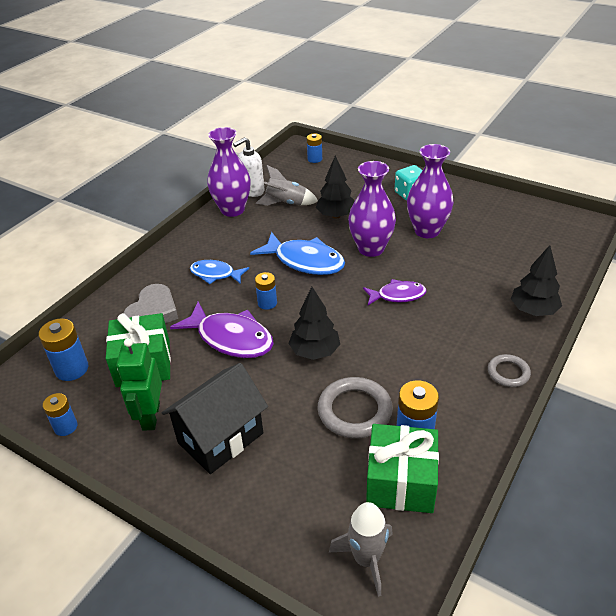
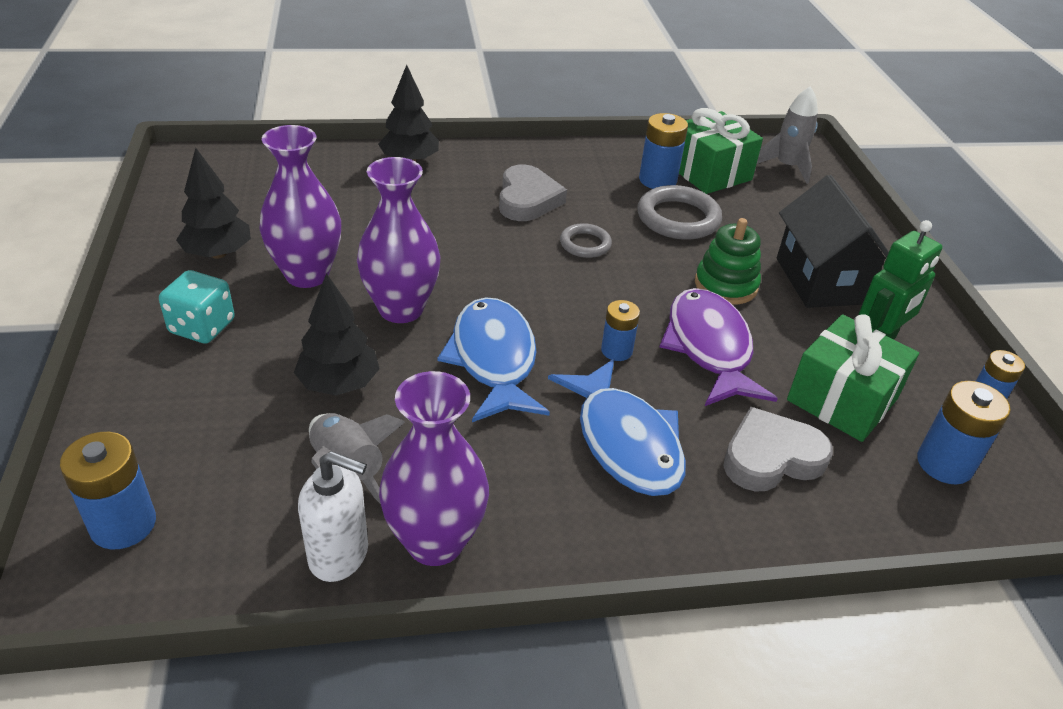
camera: 135 degrees left, 0 degrees up
black house [162,363,268,474] -> black house turned 75 degrees clockwise [777,175,889,308]
blue fish [190,260,249,284] -> blue fish [548,358,686,496], size x1.65
black tree [288,287,340,360] -> black tree moved to [176,148,251,259]
blue battery [307,134,322,163] -> blue battery [60,432,156,549], size x1.54
purple fish [363,279,426,305] -> none
grey ring [488,354,531,387] -> grey ring moved to [560,223,612,258]
none -> grey heart [499,165,567,221]
none -> green stacking toy [695,218,761,304]

